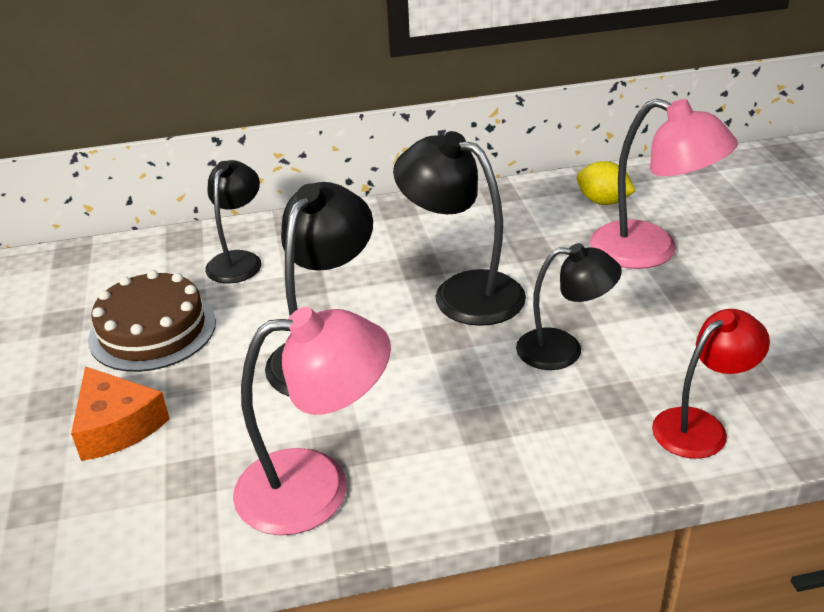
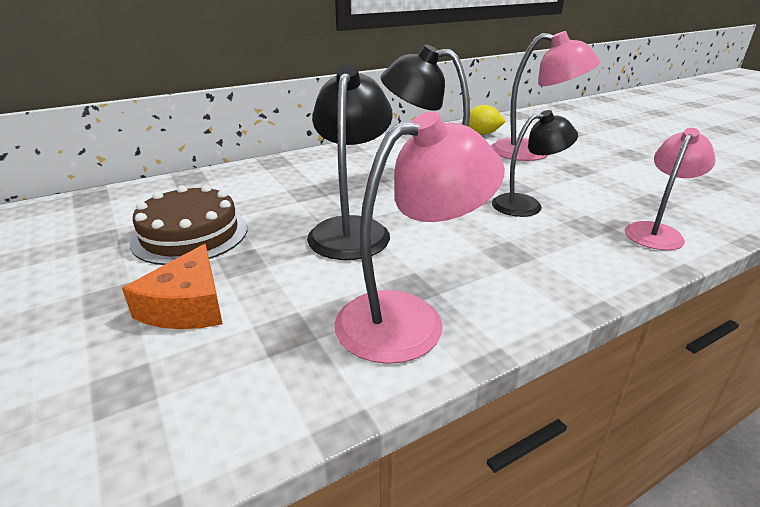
camera: 20 degrees left, 5 degrees down
orange cheese [71,366,170,461] -> orange cheese turned 60 degrees clockwise [122,244,223,329]
black lamp [205,160,262,284] -> none
red lamp [652,309,770,459] -> pink lamp [625,128,716,250]

